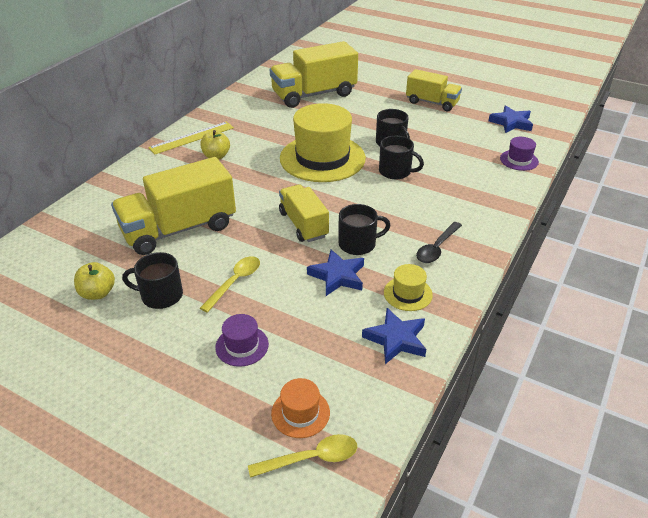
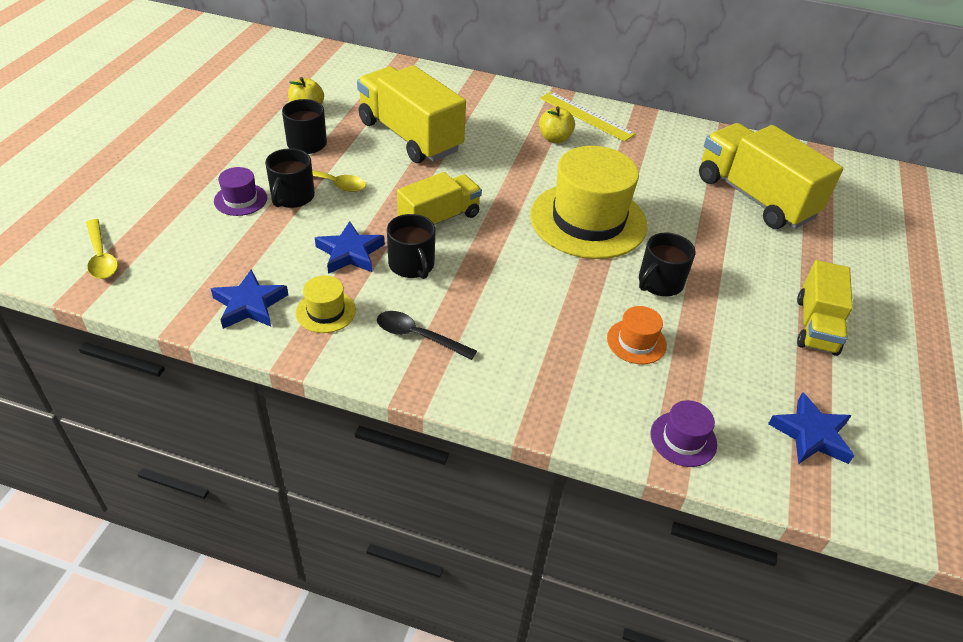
camera: 75 degrees right, 5 degrees up
orange hat [271,378,330,438] -> orange hat moved to [607,306,667,364]
black mug [379,136,424,180] -> black mug moved to [265,148,315,208]

